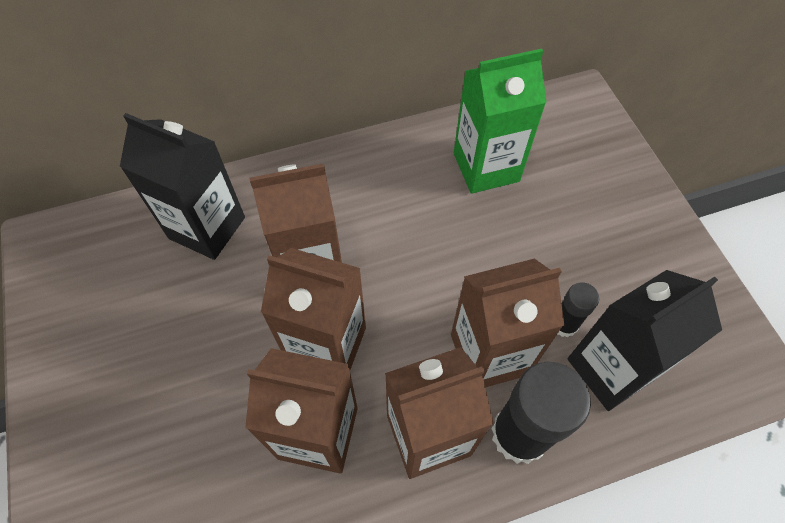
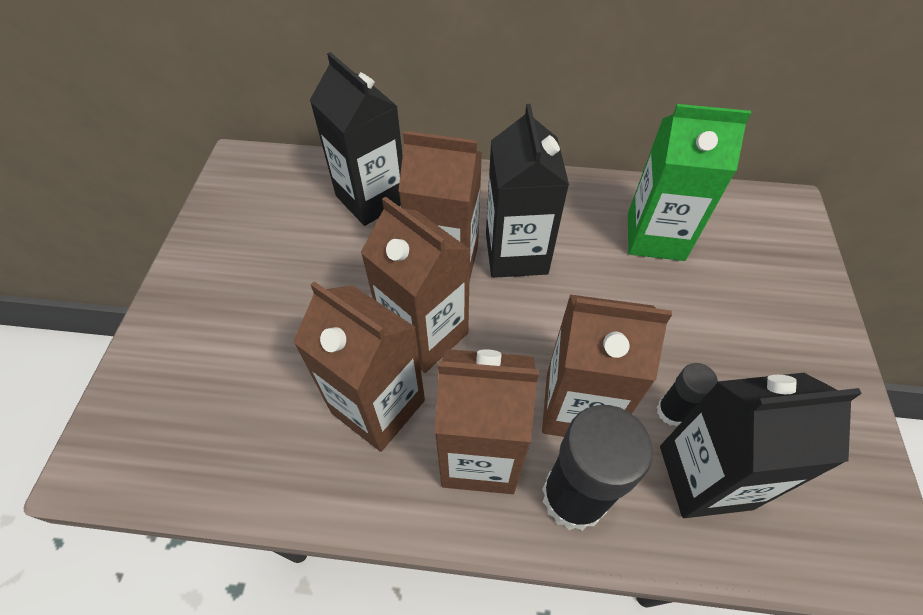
camera: 25 degrees right, 5 degrees down
none -> black carton [486,104,569,278]

